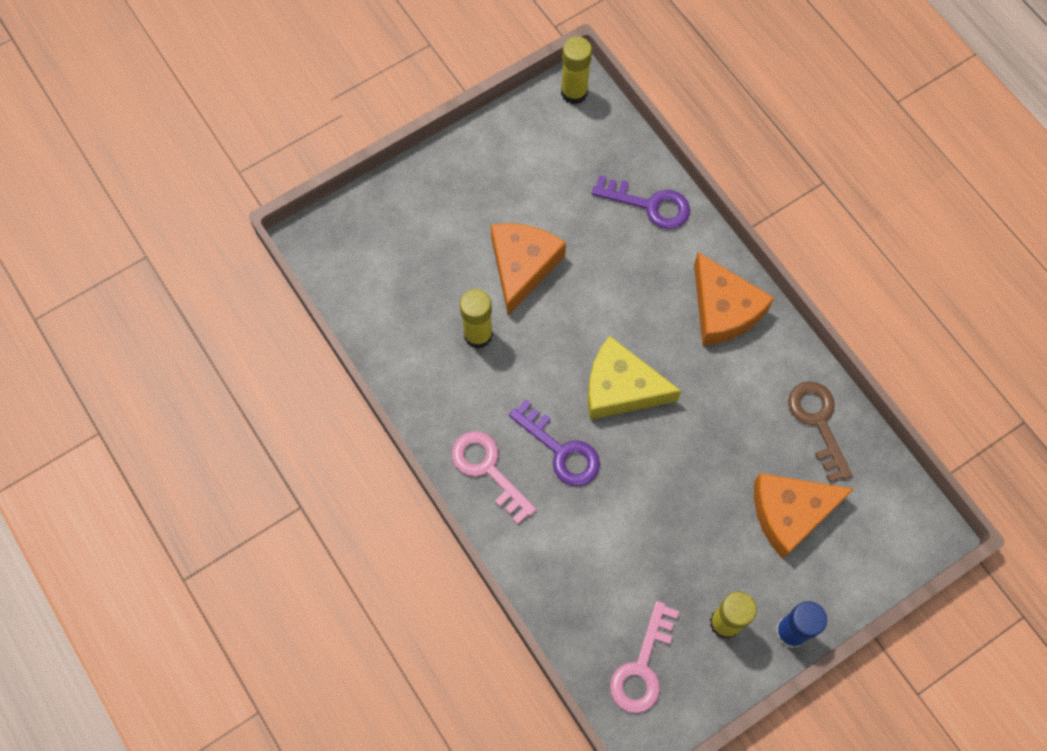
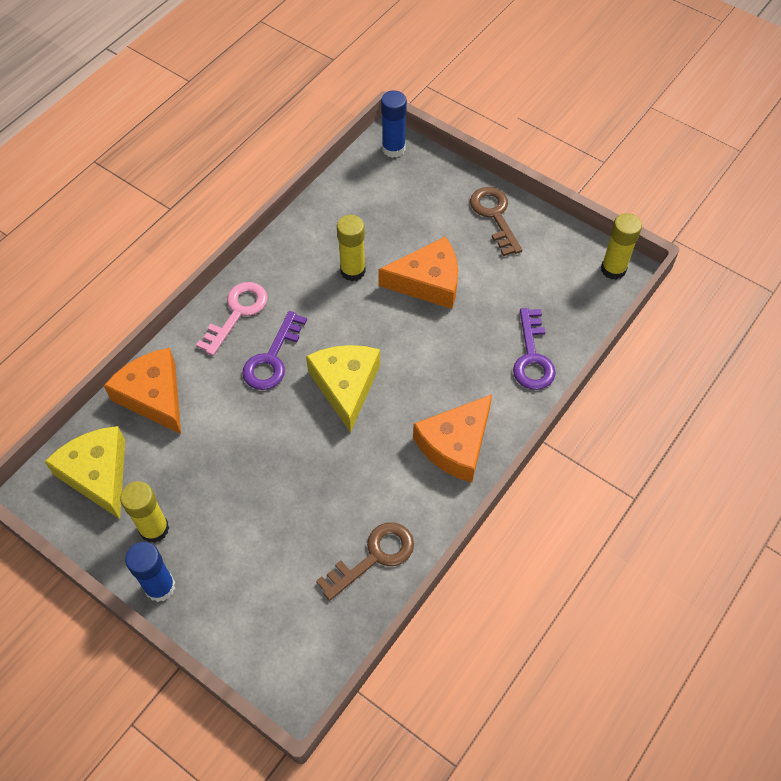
camera: 70 degrees right, 10 degrees down
pink key [610,601,679,714] -> yellow cheese [45,426,125,519]
orange cheese [754,473,854,559] -> orange cheese moved to [104,348,181,434]
none -> blue glue stick [381,91,407,158]
none -> brown key [470,187,522,256]

